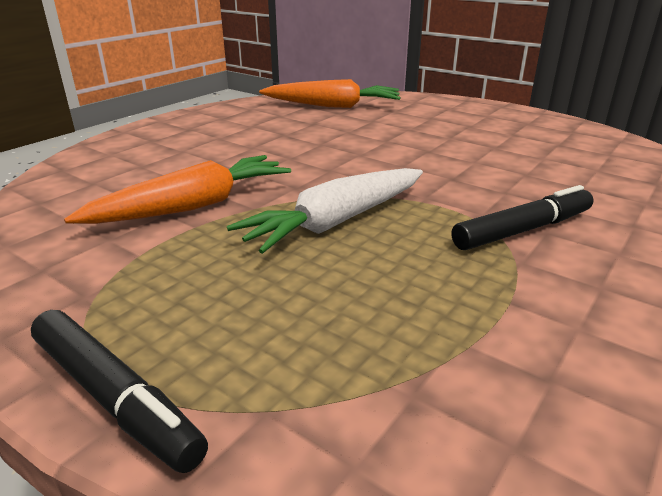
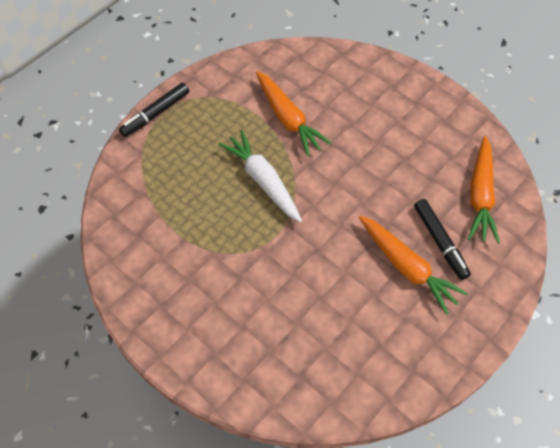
camera: 95 degrees right, 30 degrees up
black marker [452,185,593,250] -> black marker moved to [414,199,471,280]
none -> orange carrot [359,216,468,315]

